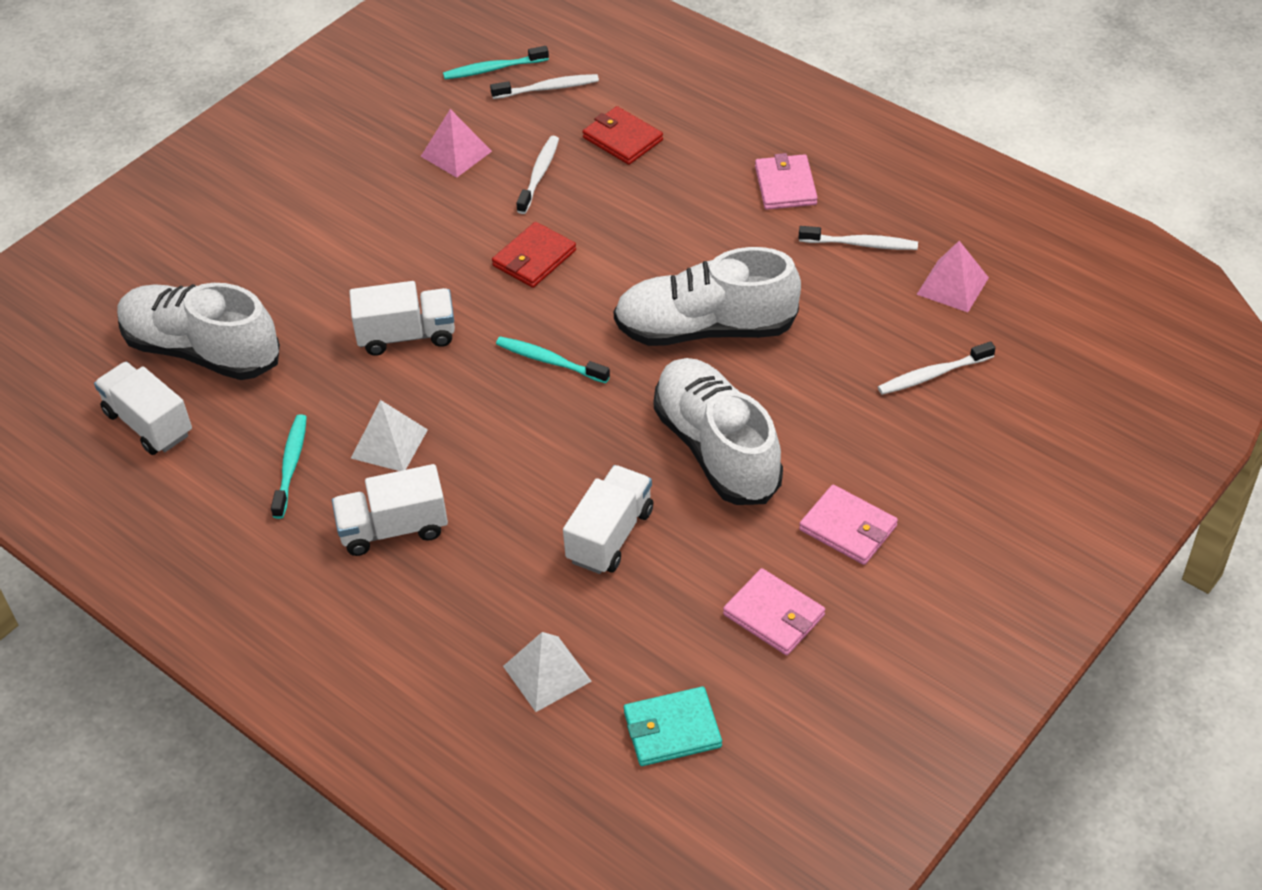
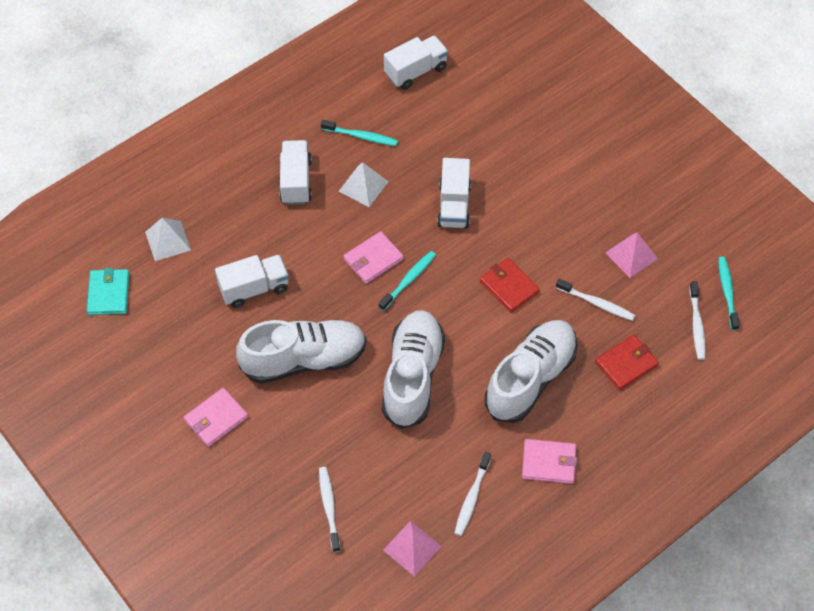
camera: 100 degrees right, 10 degrees up
white shoe [117,283,280,380] -> white shoe moved to [485,320,578,423]
white truck [563,465,653,574] -> white truck turned 60 degrees counterclockwise [215,255,289,308]
pink wallet [723,568,825,655] -> pink wallet moved to [344,231,404,284]

